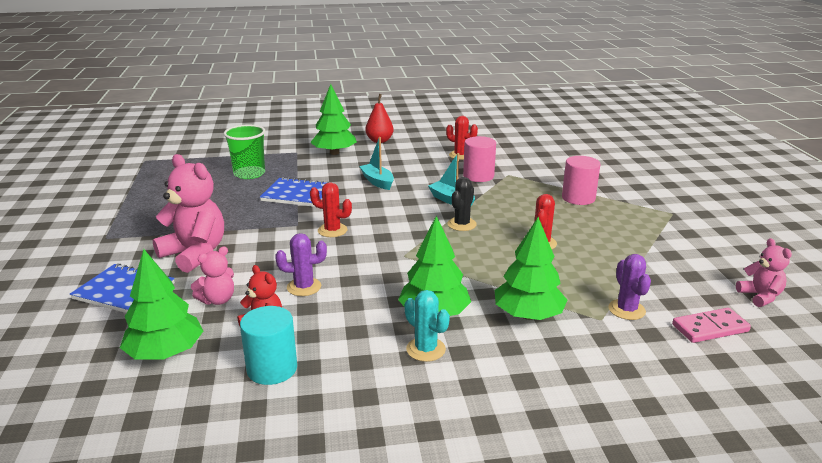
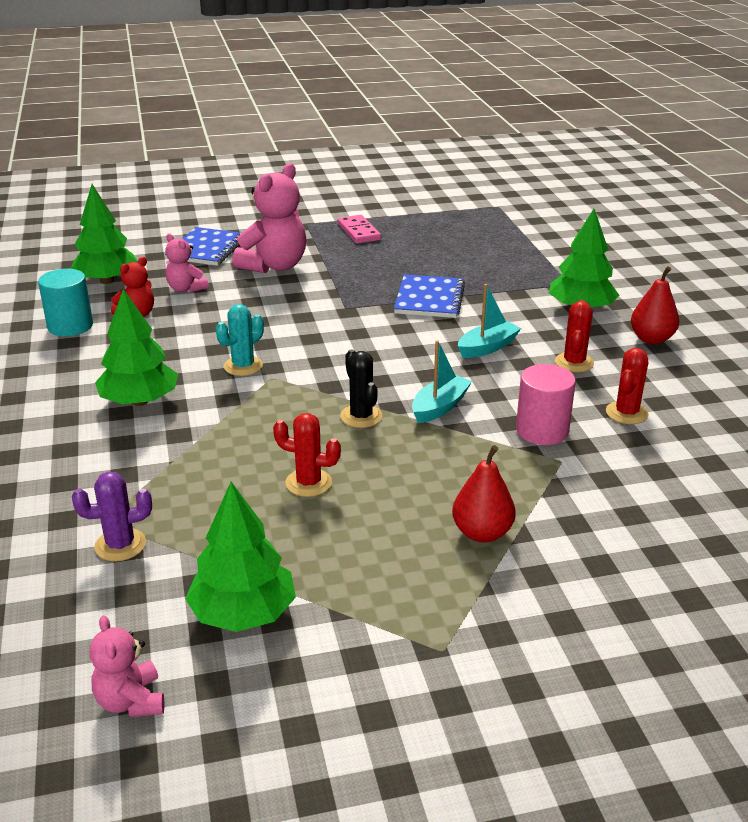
camera: 85 degrees right, 5 degrees up
green cup [224,125,265,179] -> none
purple cactus [275,233,327,296] -> none
red cactus [310,182,352,237] -> red cactus moved to [555,300,594,372]
turquoise cactus [404,290,450,362] -> turquoise cactus moved to [216,304,264,376]
black cactus [447,177,477,231] -> black cactus turned 45 degrees clockwise [340,349,382,428]
green tree [495,217,567,320] -> green tree moved to [185,482,296,632]
pink cylinder [562,156,600,205] -> red pear [452,445,516,543]
pink domino [672,308,751,343] -> pink domino moved to [338,215,381,244]
pink teddy bear [736,238,792,307] -> pink teddy bear turned 90 degrees clockwise [90,615,164,717]

